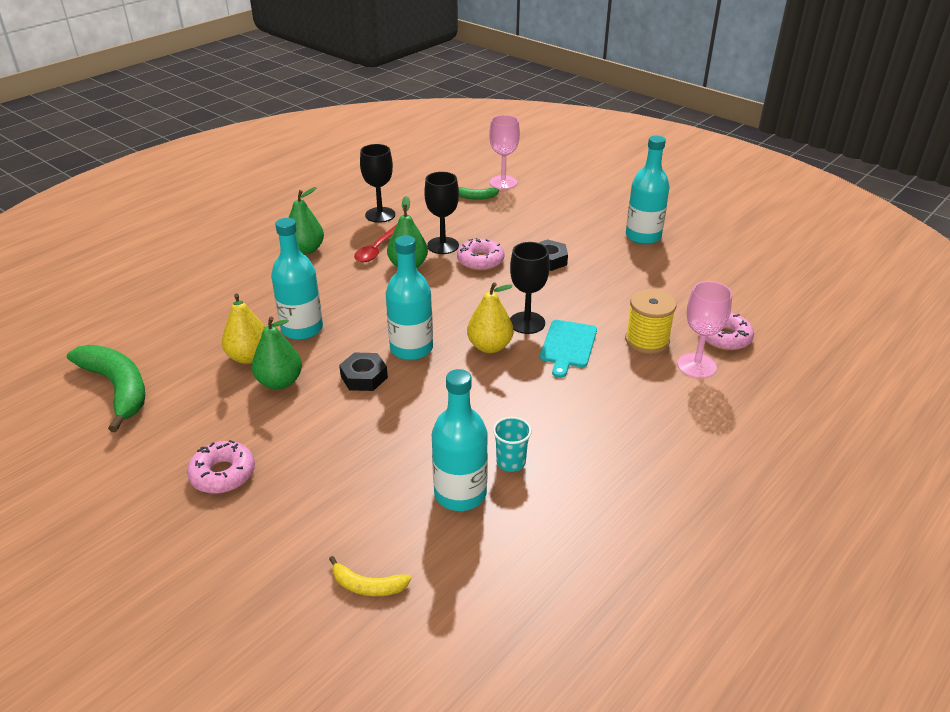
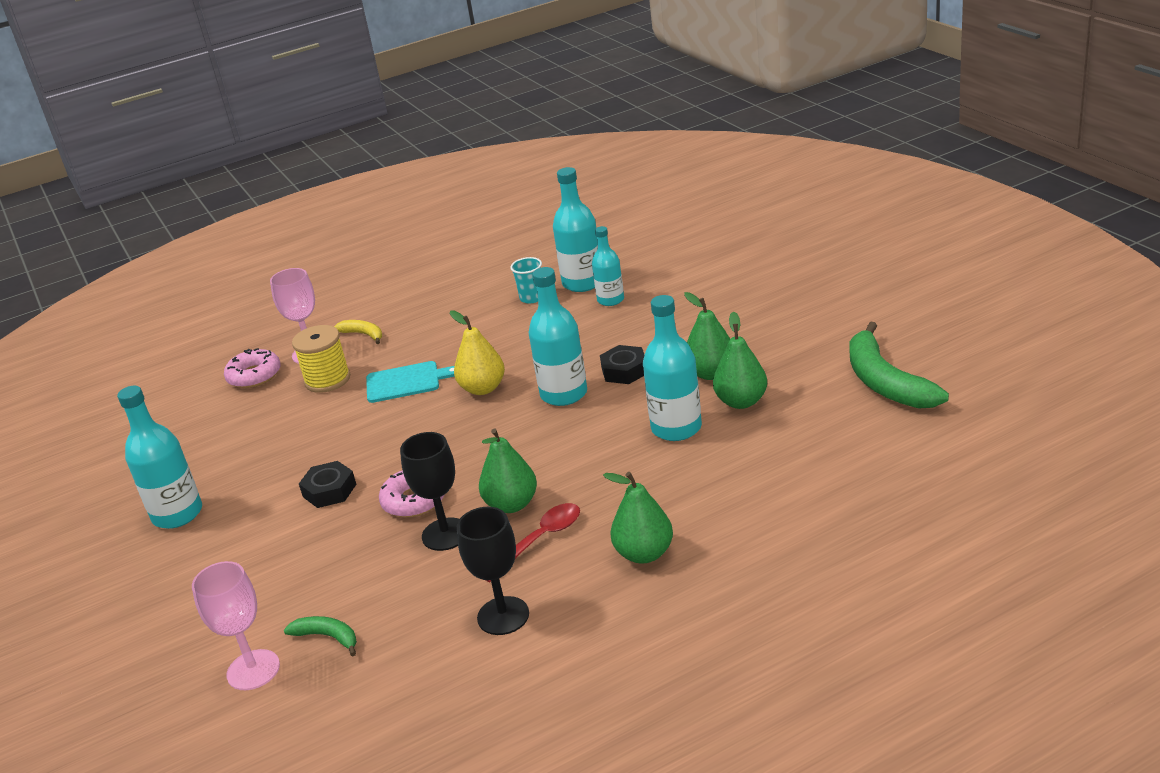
camera: 155 degrees left, 5 degrees down
pink donut [187,440,255,494] -> none
yellow pear [222,294,265,364] -> green pear [713,312,767,409]
yellow banana [329,556,411,596] -> yellow banana moved to [334,320,382,344]
black goblet [510,242,550,334] -> none
turquoise cutting board [540,320,597,378] -> turquoise cutting board turned 45 degrees clockwise [366,361,455,403]
none -> turquoise bottle [592,226,624,306]

